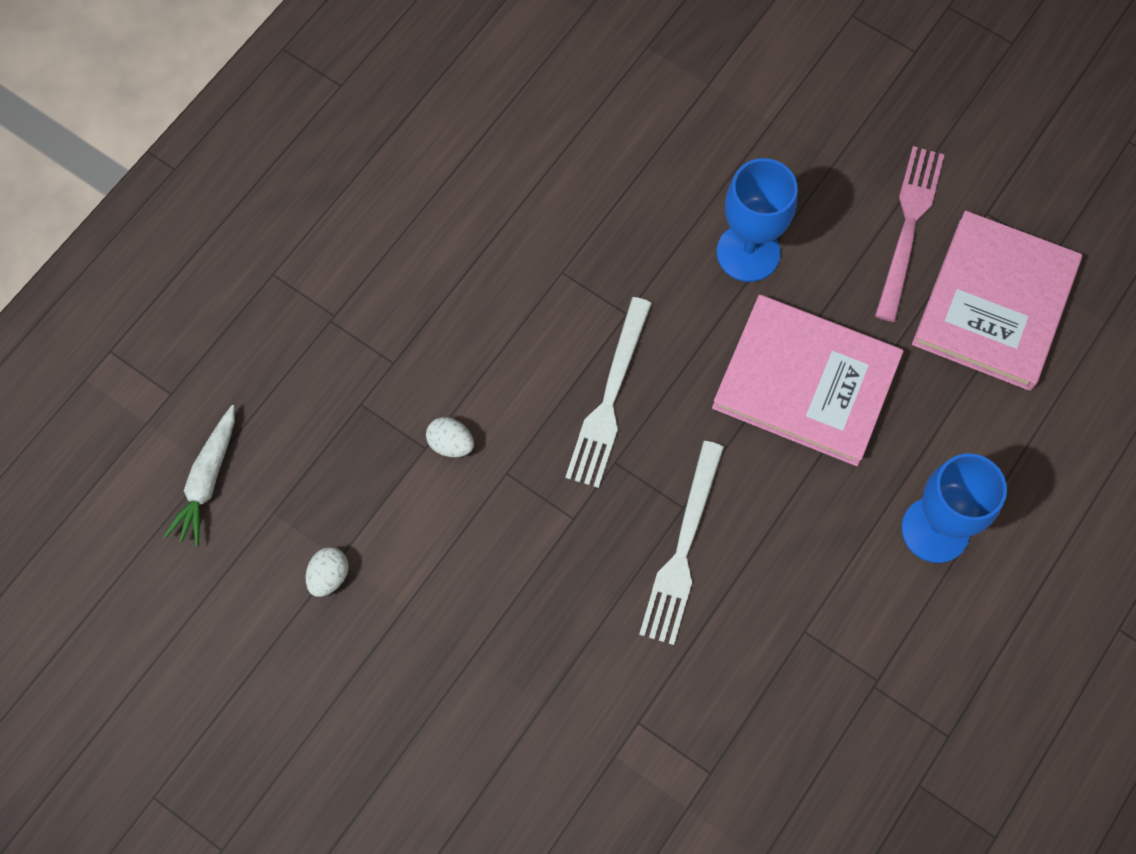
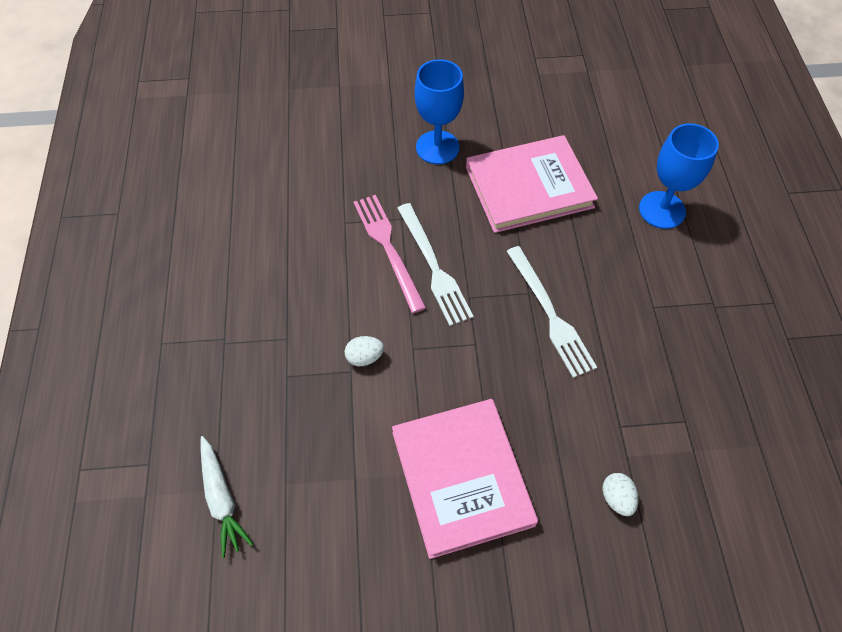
camera: 40 degrees left, 10 degrees down
white egg [306,547,348,597] -> white egg moved to [602,473,639,516]
pink fork [875,146,945,322] -> pink fork moved to [353,195,426,313]
pink book [912,211,1082,391] -> pink book moved to [392,399,538,559]

